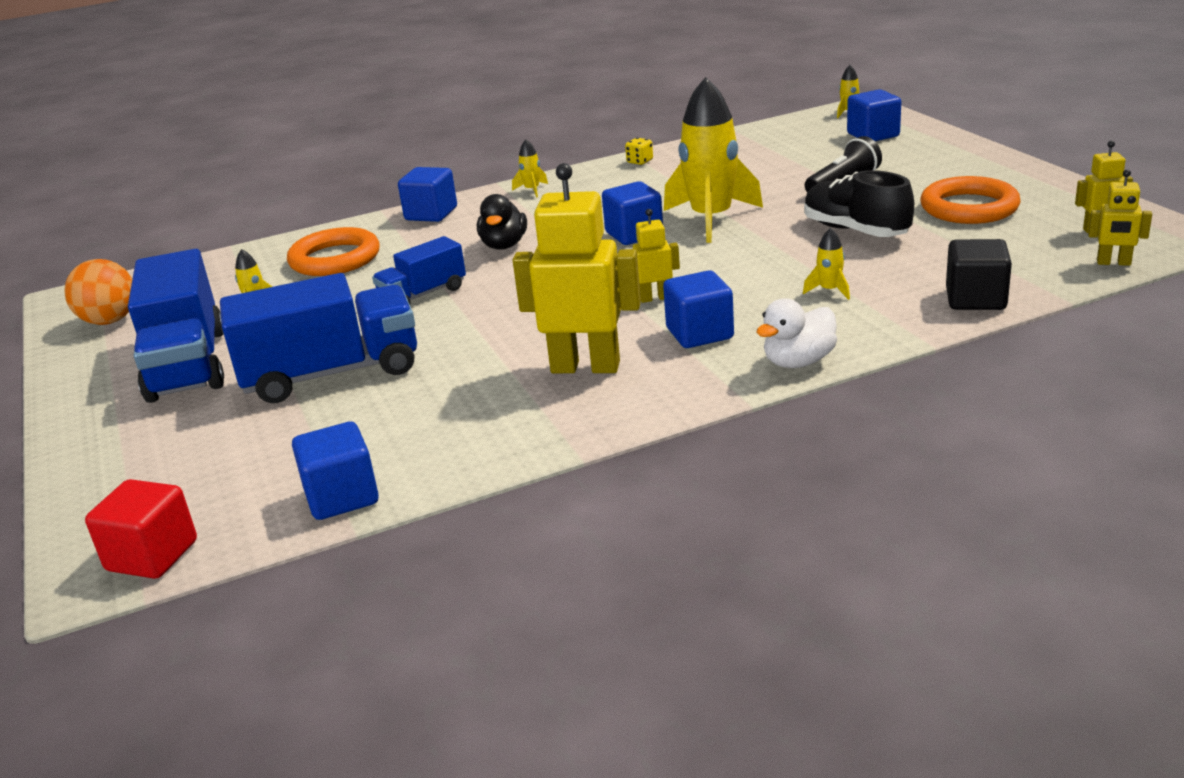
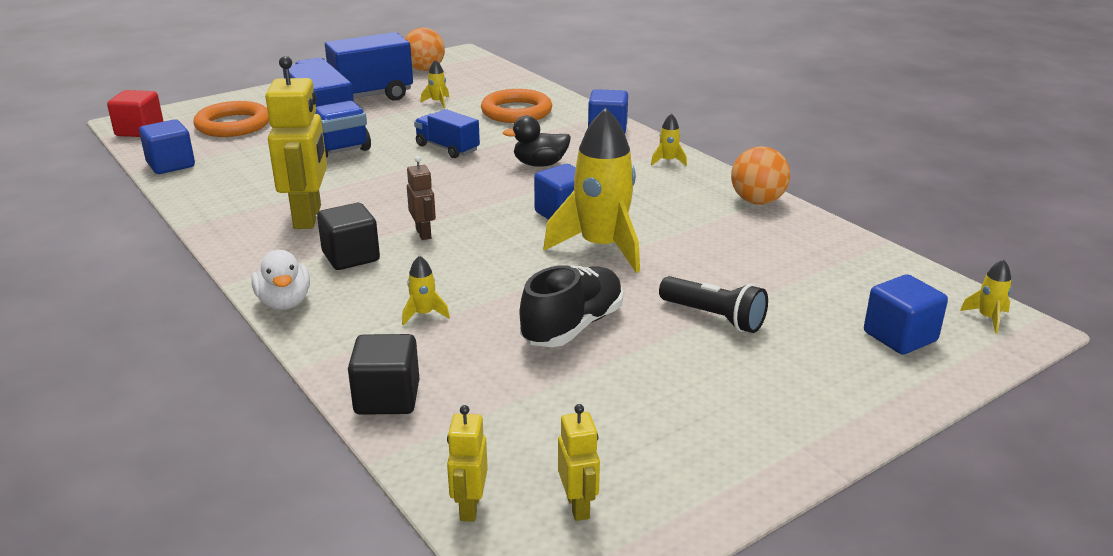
camera: 75 degrees right, 0 degrees up
yellow dice [625,137,653,165] -> orange ball [731,146,790,205]
yellow robot [633,209,680,303] -> brown robot [407,156,436,240]
blue cube [663,270,734,348] -> black cube [317,203,380,270]
white duck [756,298,837,368] -> white duck turned 150 degrees counterclockwise [251,250,310,310]
orange ring [920,176,1021,224] -> orange ring moved to [193,101,269,137]

